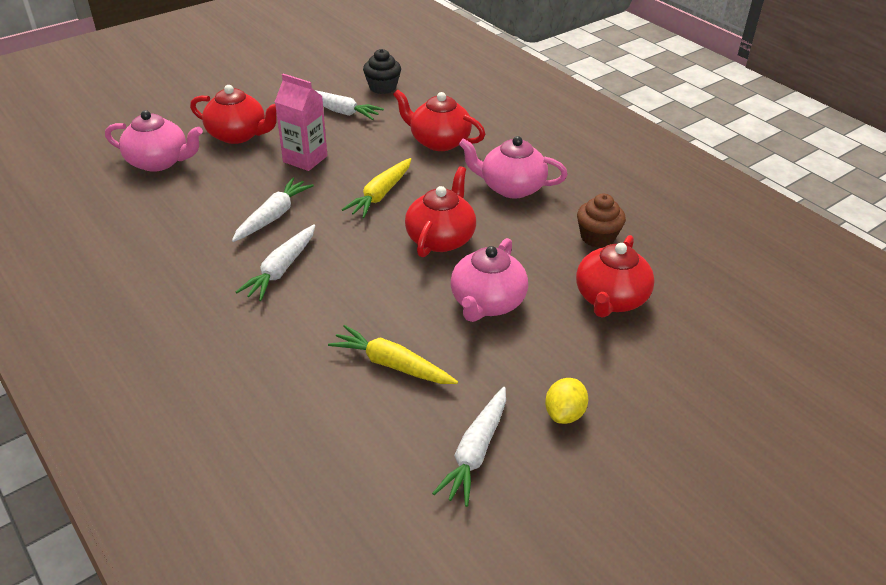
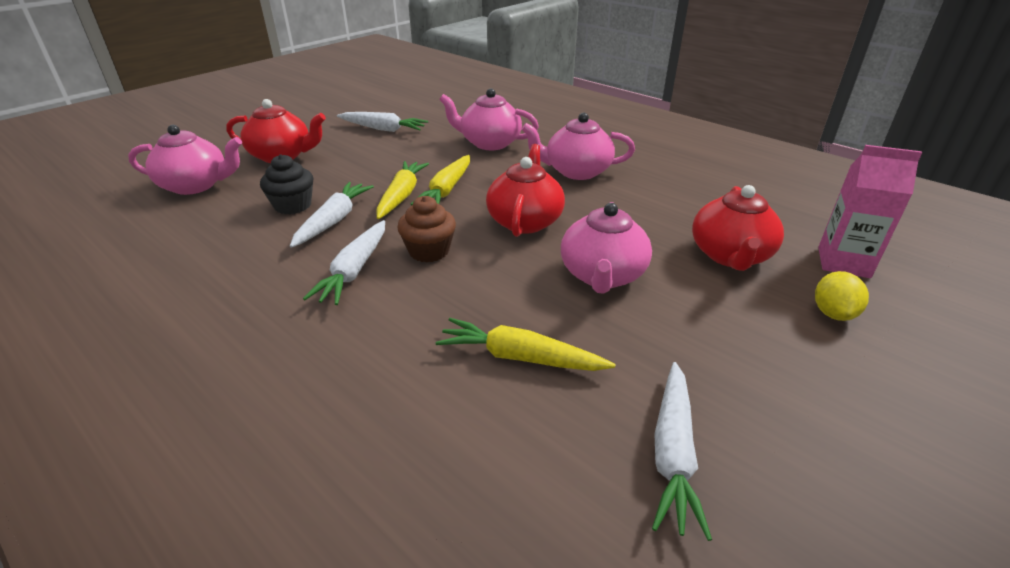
camera: 10 degrees left, 5 degrees down
pink carton [275,74,328,171] -> pink carton moved to [818,145,922,278]
black cupcake [363,49,401,94] -> black cupcake moved to [260,154,313,214]
red teapot [393,90,485,151] -> pink teapot [439,88,539,150]
yellow lemon [545,378,588,424] -> yellow lemon moved to [815,271,869,321]
brown cupcake [577,194,626,248] -> brown cupcake moved to [397,196,456,262]
none -> yellow carrot [376,161,429,219]

